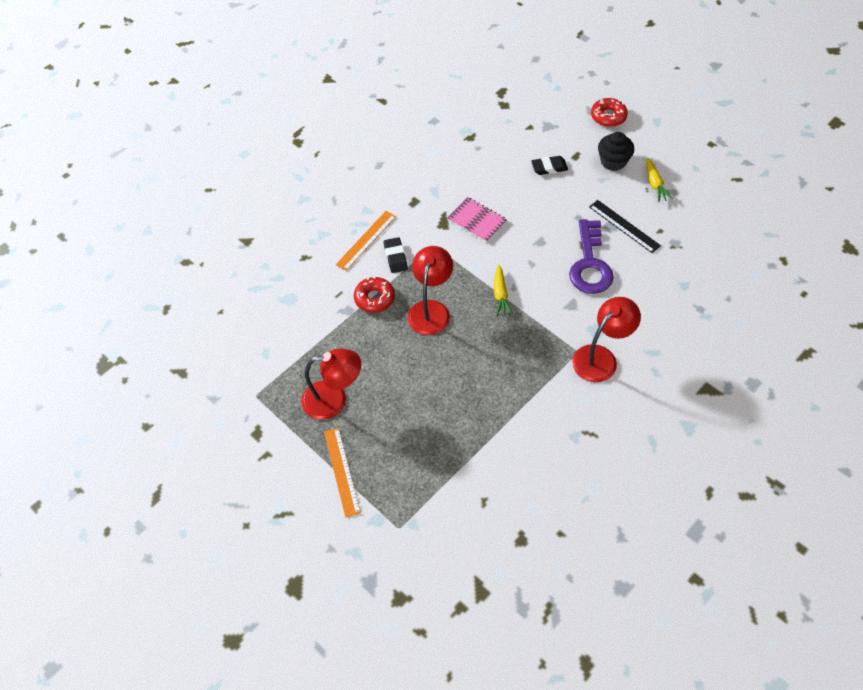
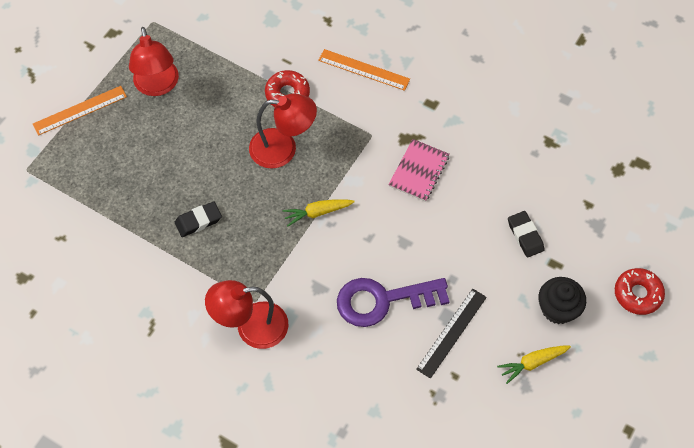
camera: 75 degrees right, 5 degrees up
black eraser [384,237,408,273] -> black eraser moved to [175,201,222,237]
red lamp [572,297,641,382] -> red lamp turned 135 degrees clockwise [205,280,288,349]

